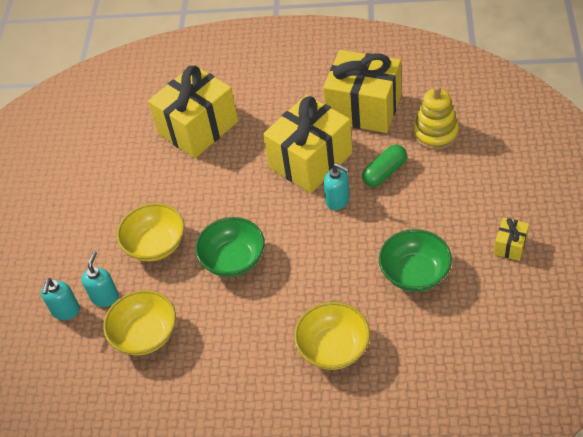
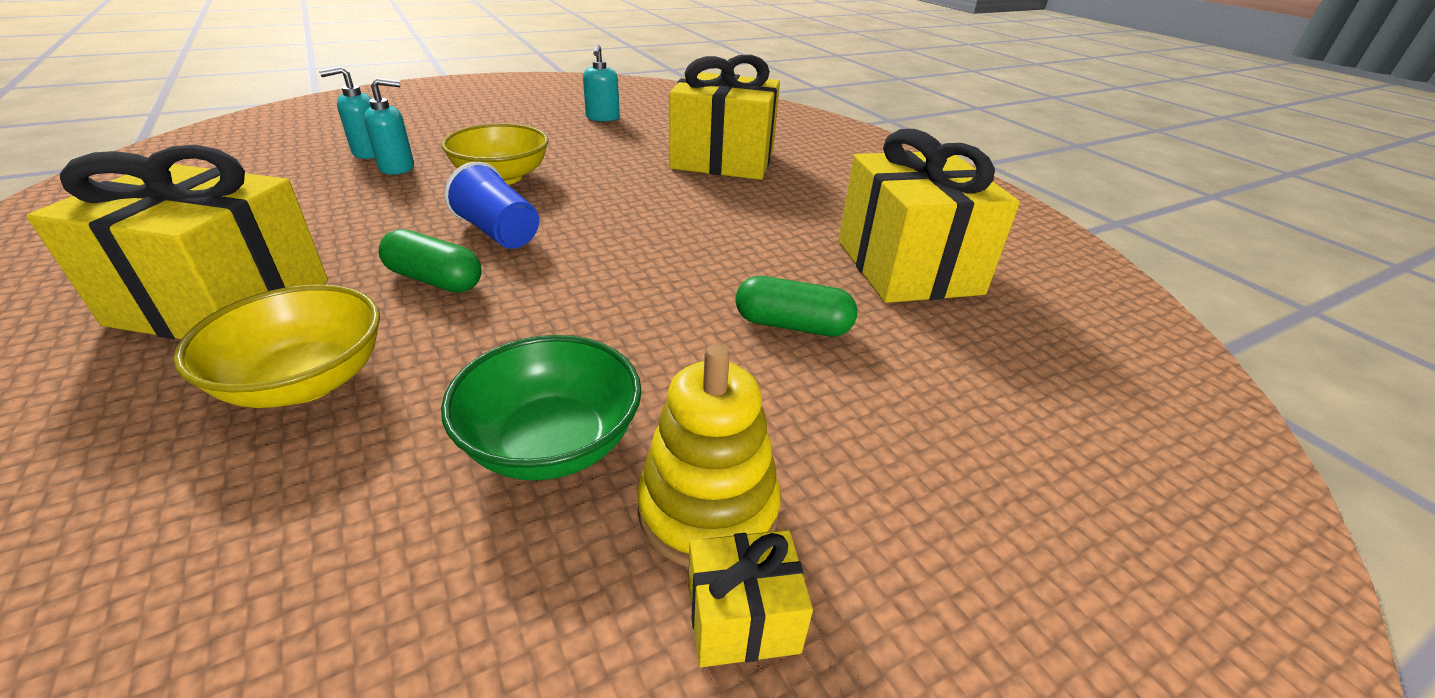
camera: 50 degrees right, 15 degrees down
yellow bowl [103,290,176,356] -> none
green bowl [195,217,265,277] -> blue cup [444,162,539,249]
yellow gift [263,95,352,193] -> yellow gift moved to [26,145,328,339]
turquoise soap dispenser [324,163,350,210] -> turquoise soap dispenser moved to [583,44,620,122]
yellow stacking toy [413,86,459,150] -> yellow stacking toy moved to [637,344,781,567]
none -> green capsule [379,229,482,293]

